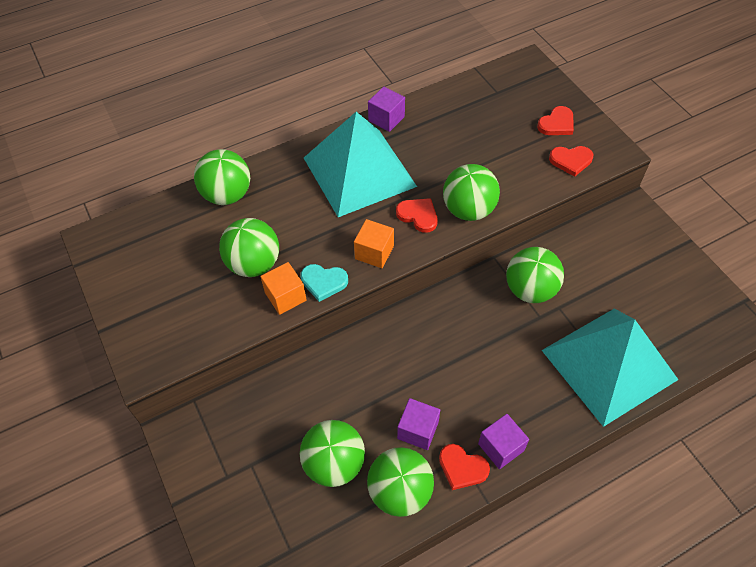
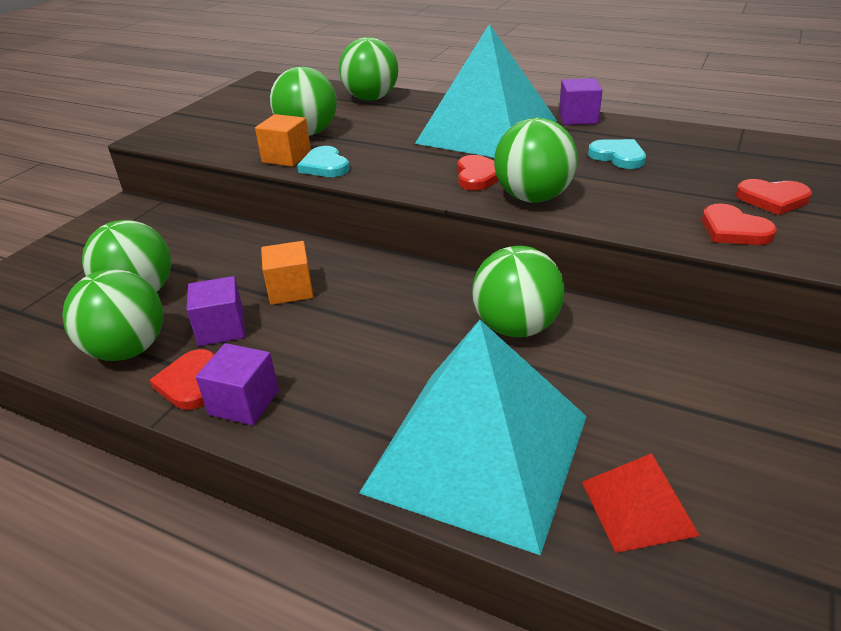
camera: 55 degrees right, 20 degrees down
orange cube [354,219,394,268] -> orange cube moved to [261,241,313,305]
none -> red pyramid [582,453,700,553]
none -> turquoise heart [588,139,646,169]

